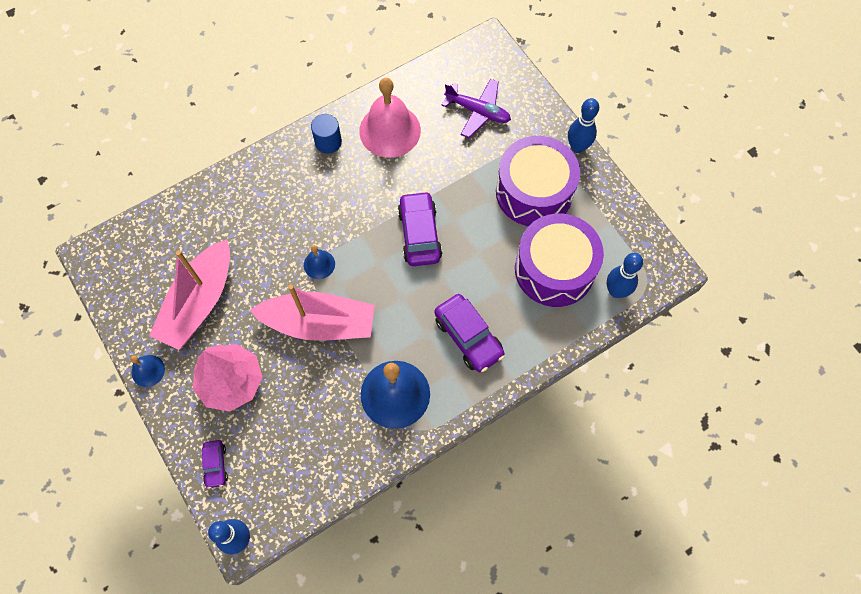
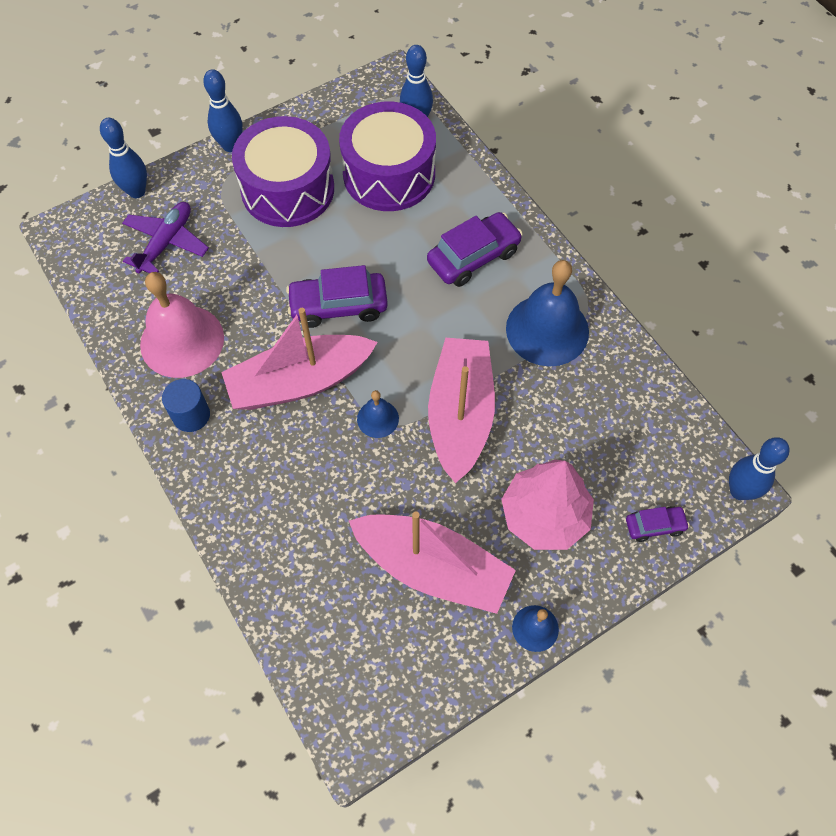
camera: 90 degrees left, 5 degrees down
none -> blue bowling pin [100,118,147,198]
none -> pink boat [221,308,378,410]

